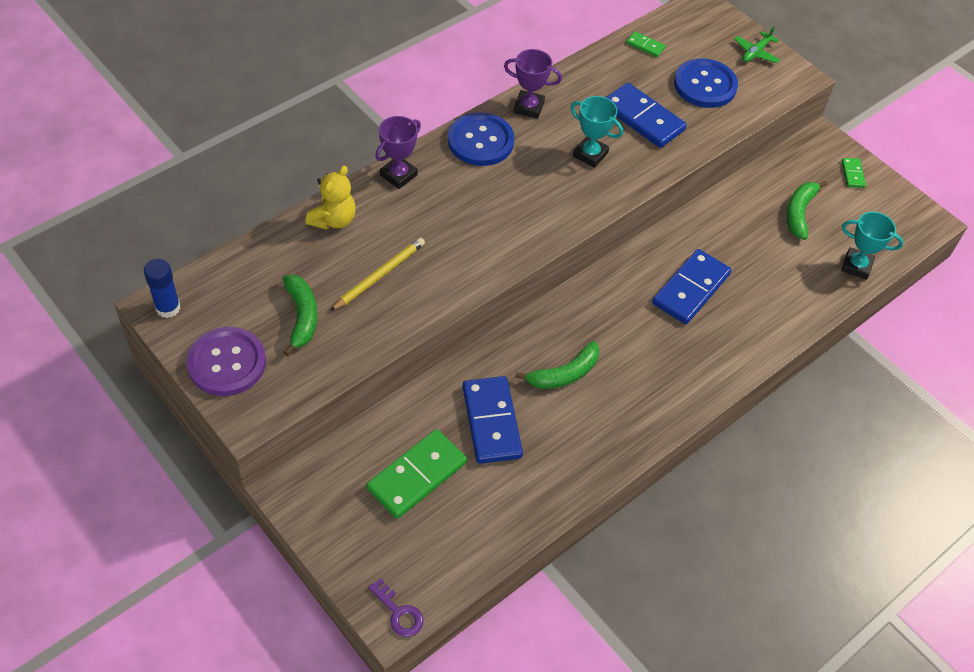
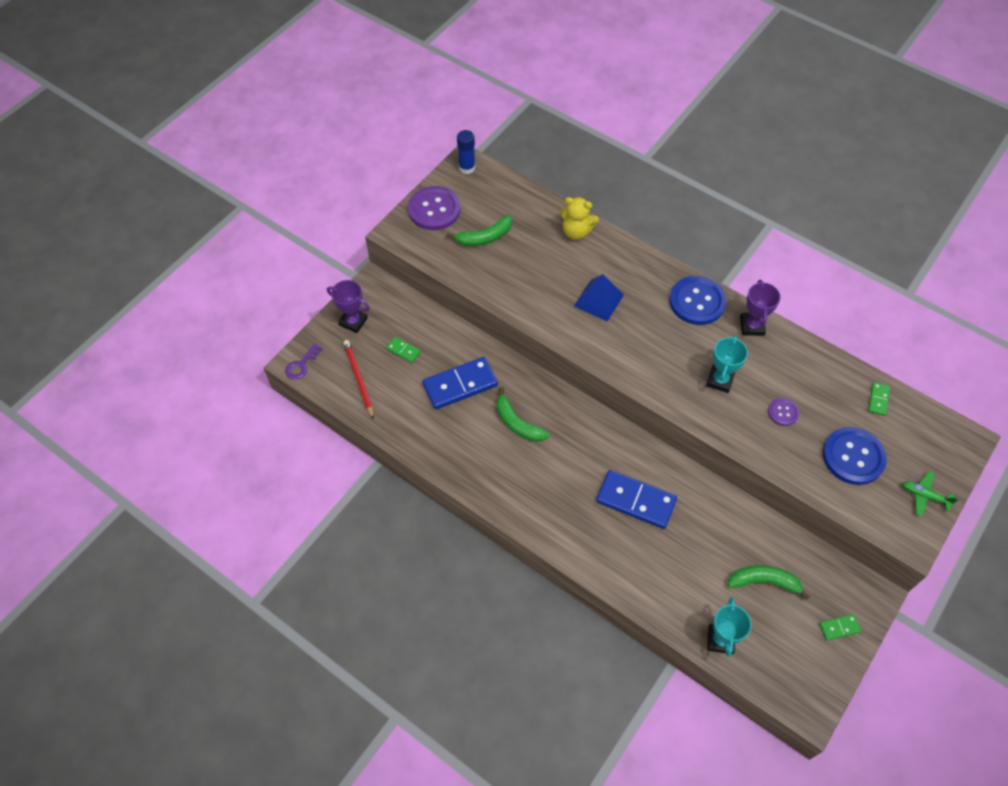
camera: 80 degrees right, 5 degrees up
yellow pencil [330,238,425,311] -> none
green domino [366,429,467,519] -> green domino [386,337,421,363], size x0.47
purple trophy [375,116,421,189] -> purple trophy moved to [327,280,370,333]
blue domino [605,82,687,148] -> purple button [768,398,799,426]
none -> red pencil [343,340,374,419]
none -> blue pyramid [574,274,624,321]

